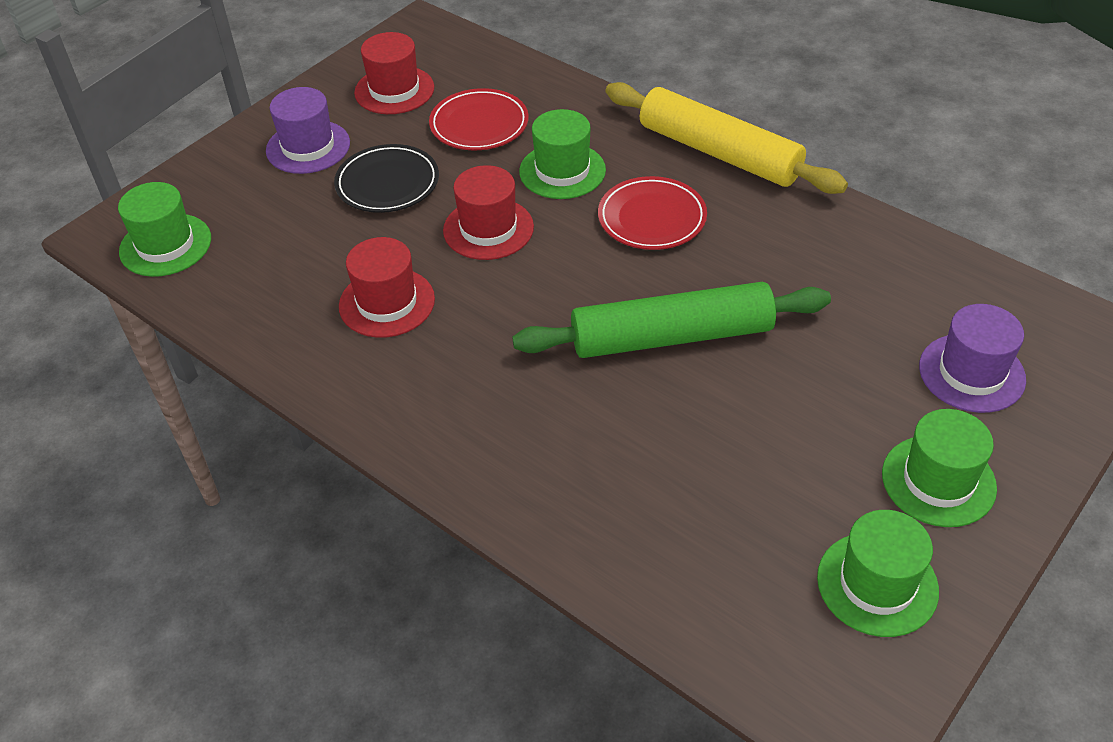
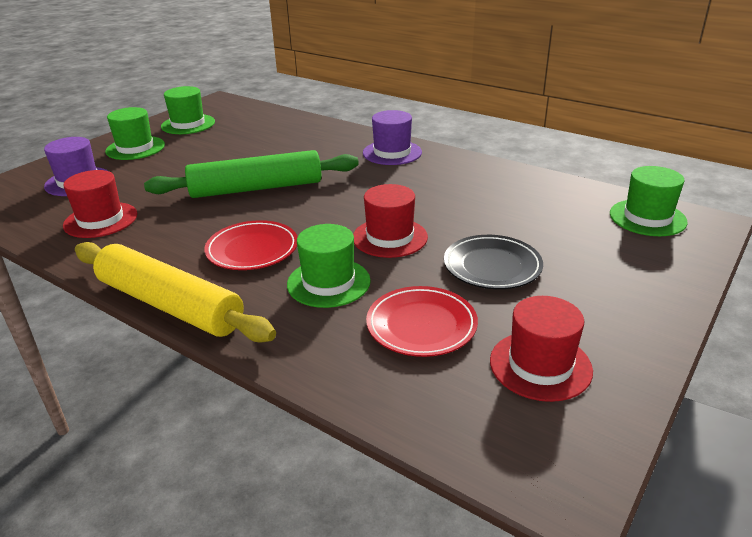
camera: 175 degrees right, 15 degrees down
purple hat [266,87,350,174] -> purple hat moved to [363,110,422,165]
red hat [339,237,435,338] -> red hat moved to [63,170,137,238]

